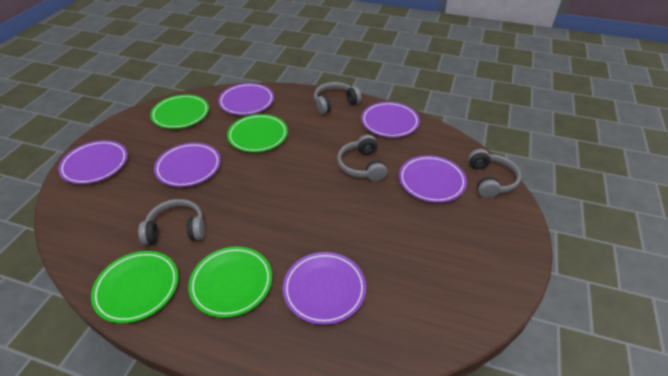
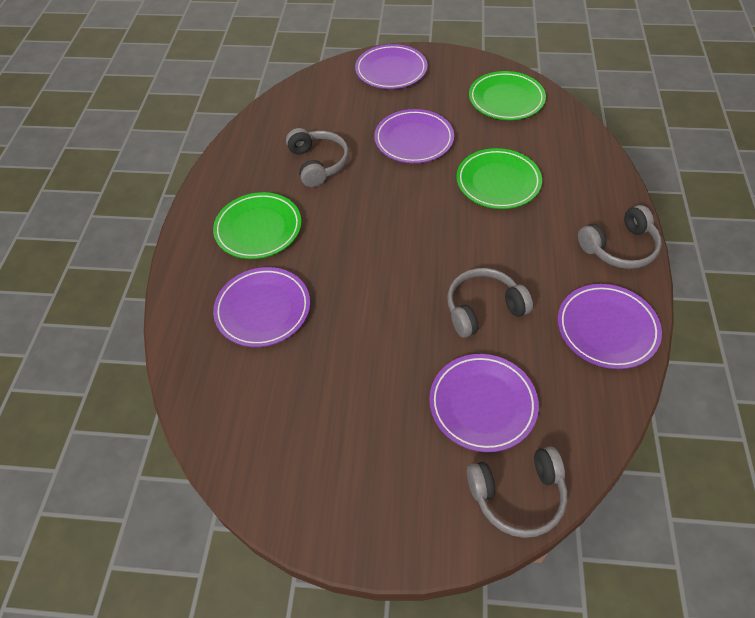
camera: 80 degrees right, 10 degrees up
green plate [91,251,179,323] -> none
purple plate [218,83,274,115] -> none
grey headphones [314,82,361,114] -> grey headphones turned 105 degrees clockwise [578,205,662,269]

